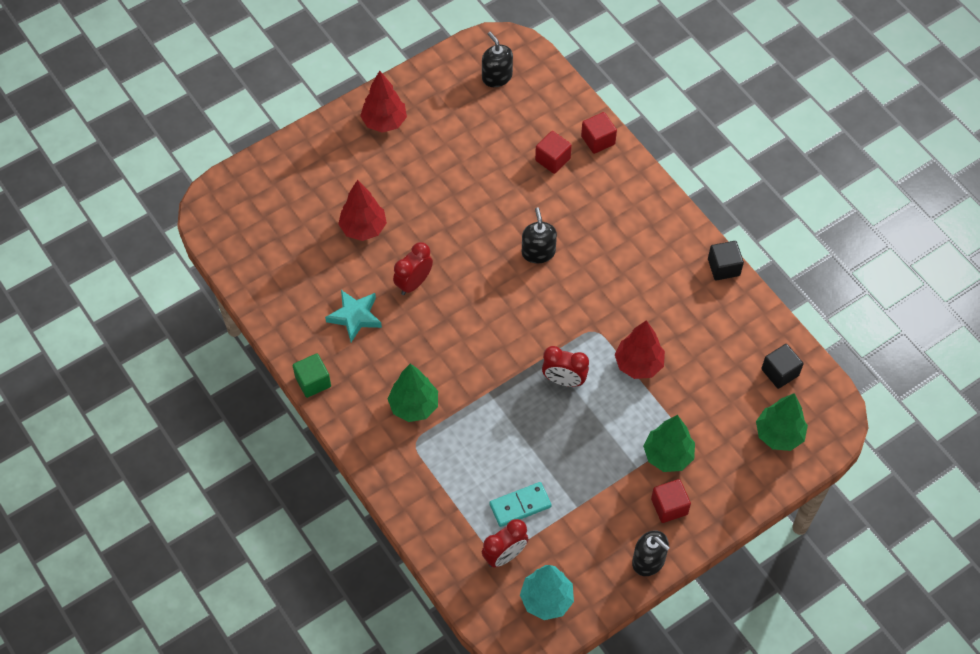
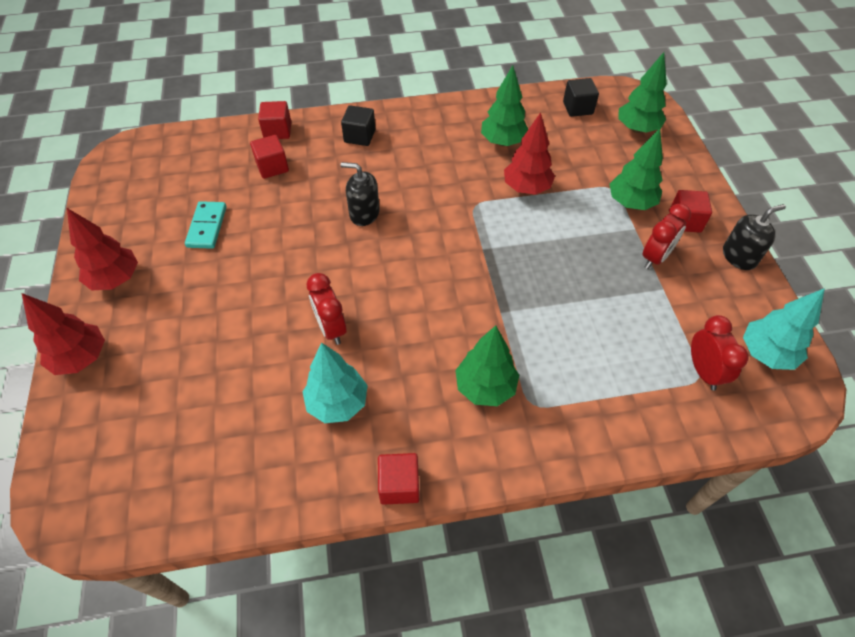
camera: 65 degrees left, 5 degrees down
green cube [293,353,331,398] -> red cube [378,453,419,505]
turquoise star [325,290,382,342] -> turquoise tree [303,342,368,423]
red tree [338,180,387,241] -> red tree moved to [22,293,105,375]
black soap dispenser [482,32,513,87] -> none
turquoise domino [489,482,552,527] -> turquoise domino moved to [185,201,227,249]
red clock [542,346,589,387] -> red clock moved to [642,204,691,269]
black cube [708,241,744,280] -> black cube moved to [341,105,376,146]
none -> green tree [481,65,528,146]

